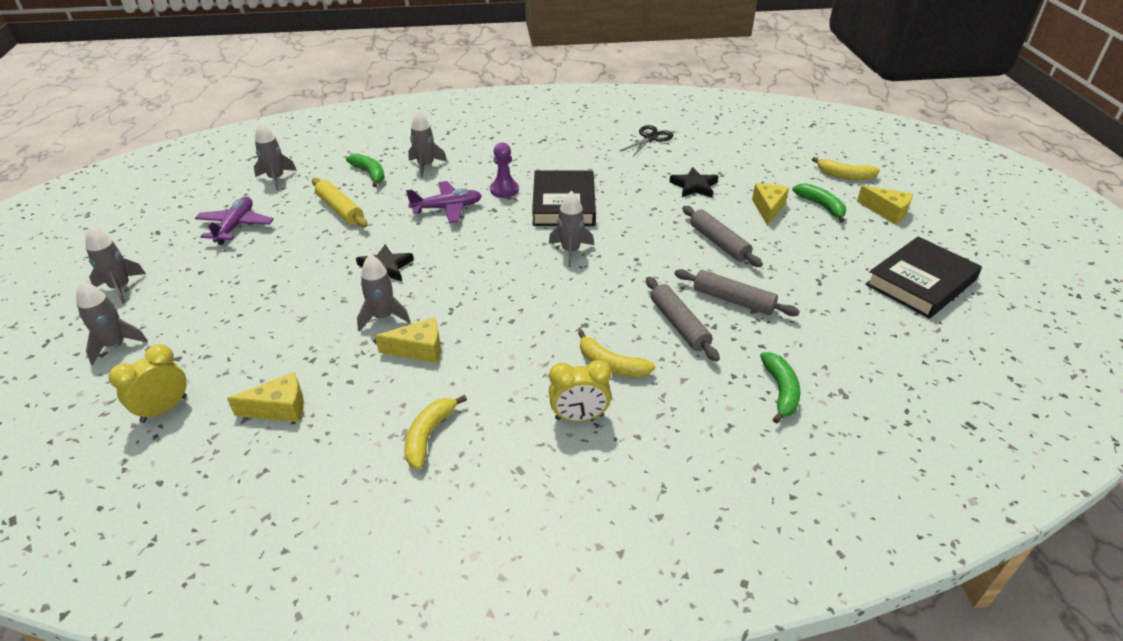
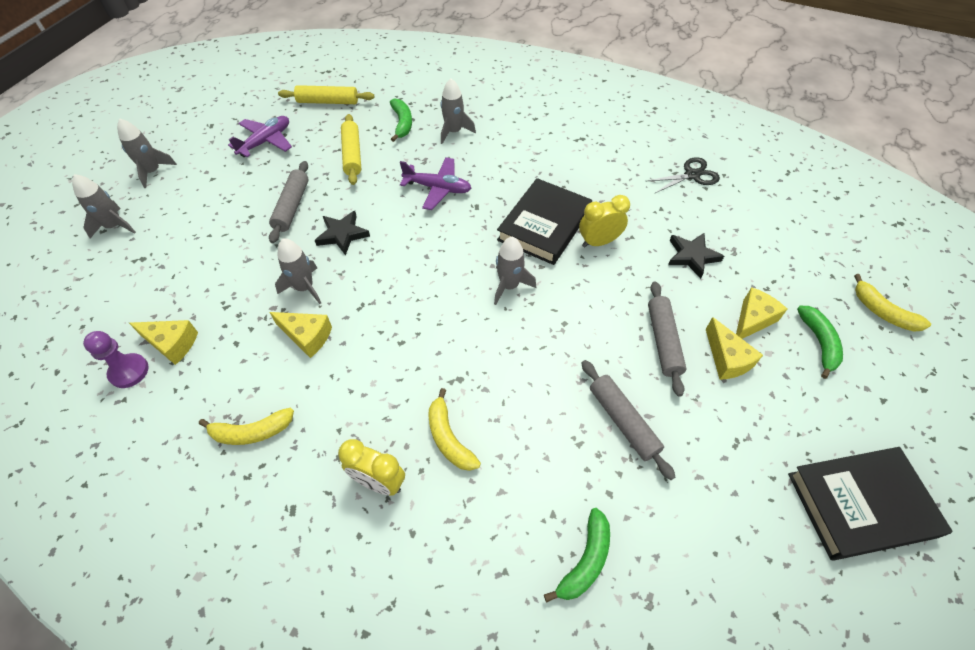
camera: 30 degrees right, 15 degrees up
yellow clock [109,344,187,423] -> yellow clock moved to [579,195,630,248]
grey rocket [254,122,297,190] -> yellow rolling pin [278,85,374,104]
yellow banana [405,395,467,469] -> yellow banana turned 150 degrees counterclockwise [199,408,294,445]
purple pawn [490,142,519,198] -> purple pawn moved to [83,331,149,388]
grey rolling pin [646,277,720,362] -> grey rolling pin moved to [269,161,309,243]
yellow cheese [857,185,913,224] -> yellow cheese moved to [706,317,763,380]

